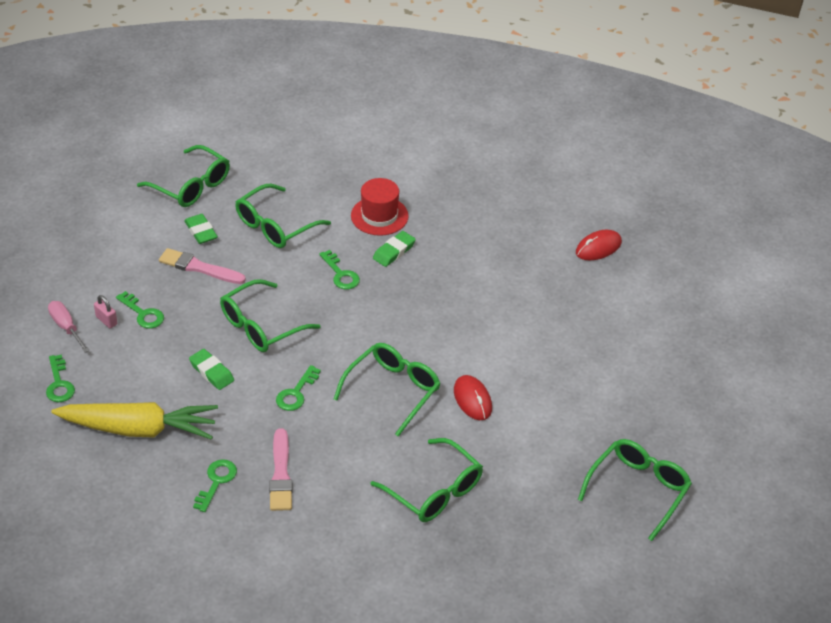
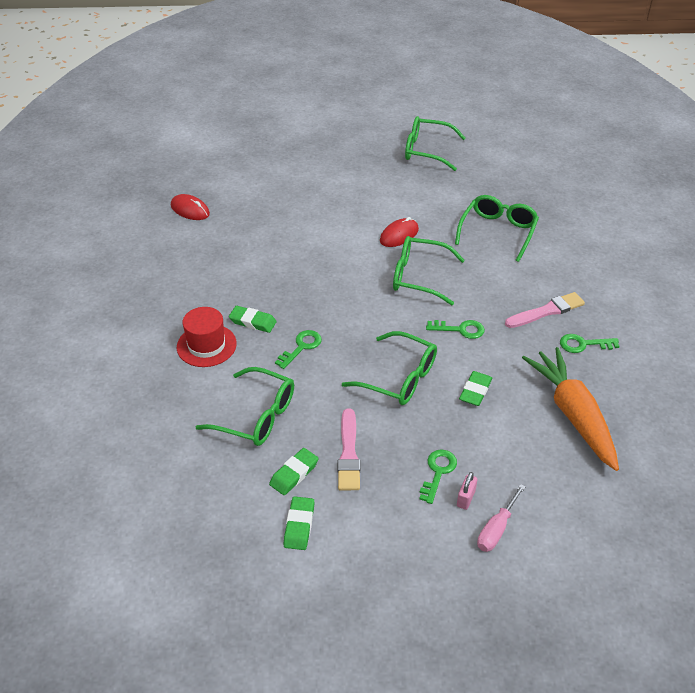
camera: 110 degrees left, 0 degrees up
green key [46,354,75,402] -> none
yellow carrot [51,402,218,440] -> orange carrot [522,347,619,471]
green glasses [137,145,230,207] -> none
none -> green eraser [284,496,315,550]

